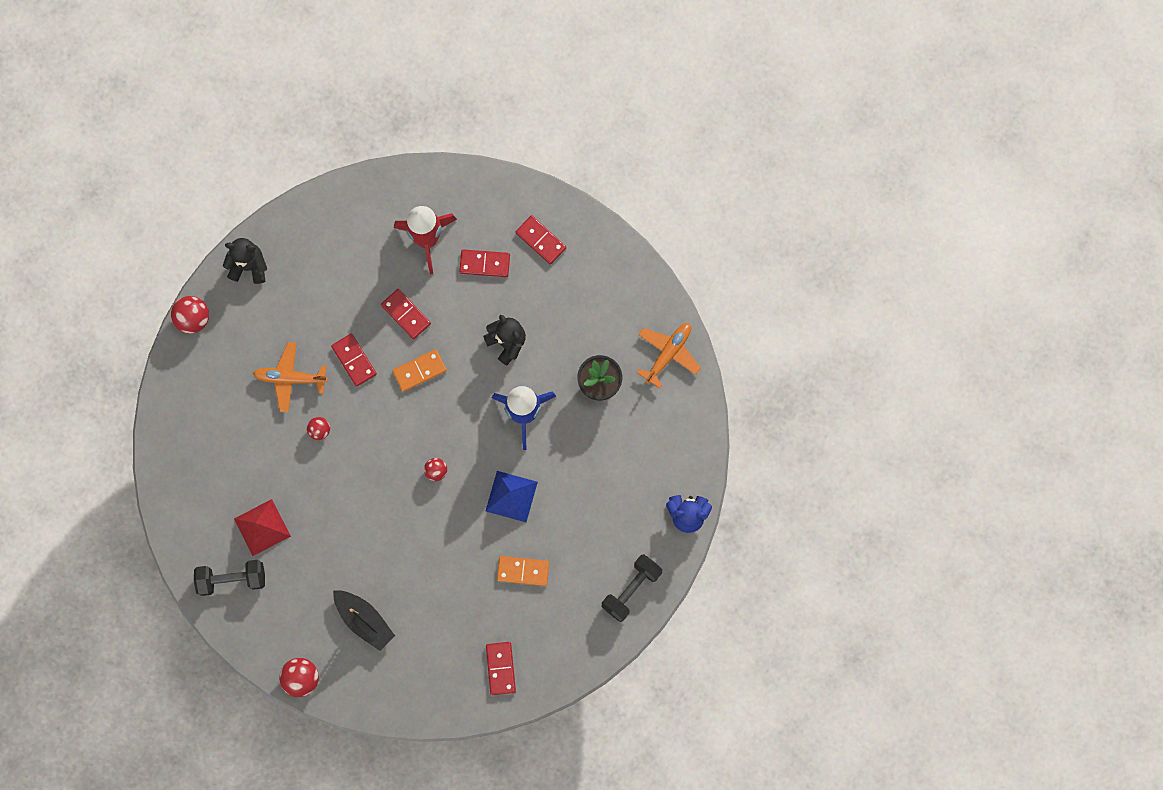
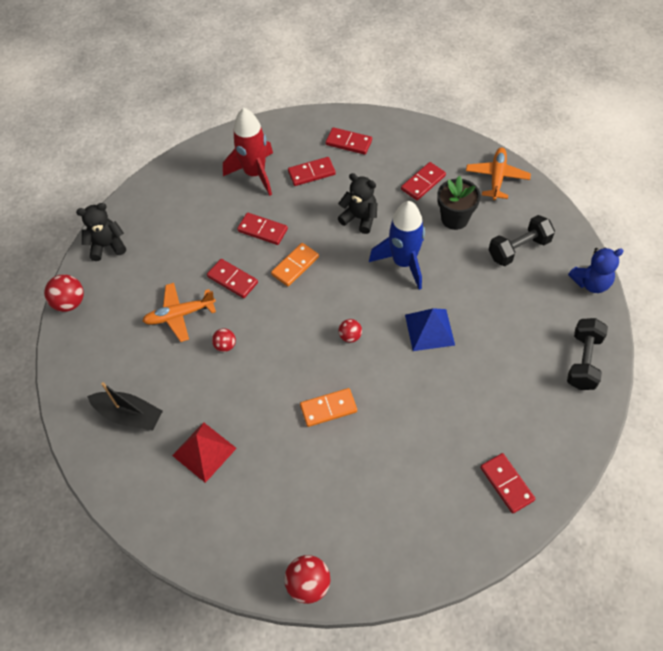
camera: 20 degrees left, 20 degrees down
black dumbbell [194,560,265,596] -> black dumbbell moved to [489,215,555,266]
black boat [333,590,395,651] -> black boat moved to [87,382,163,430]
orange domino [497,556,549,586] -> orange domino moved to [300,388,357,427]
none -> red domino [401,162,446,200]

